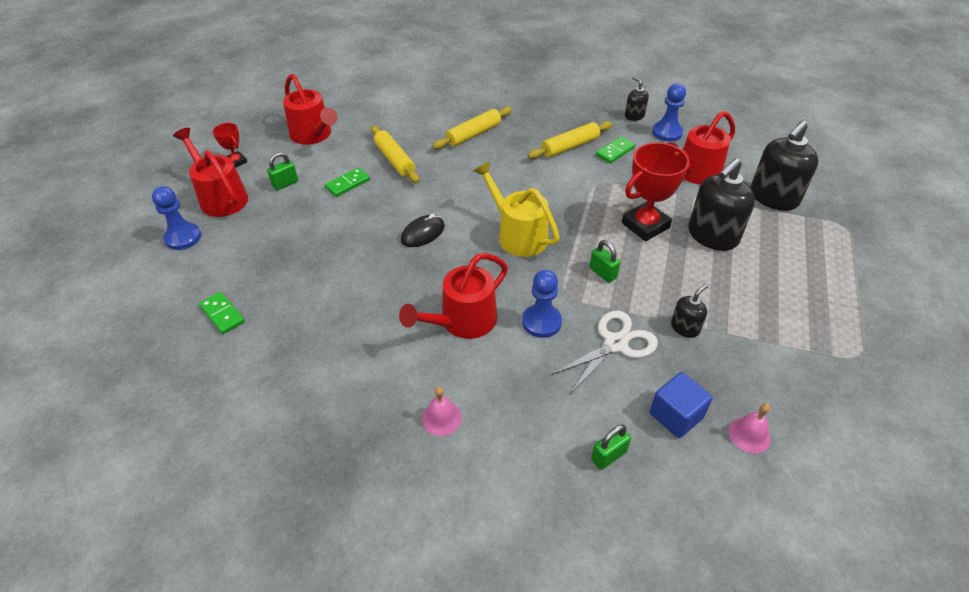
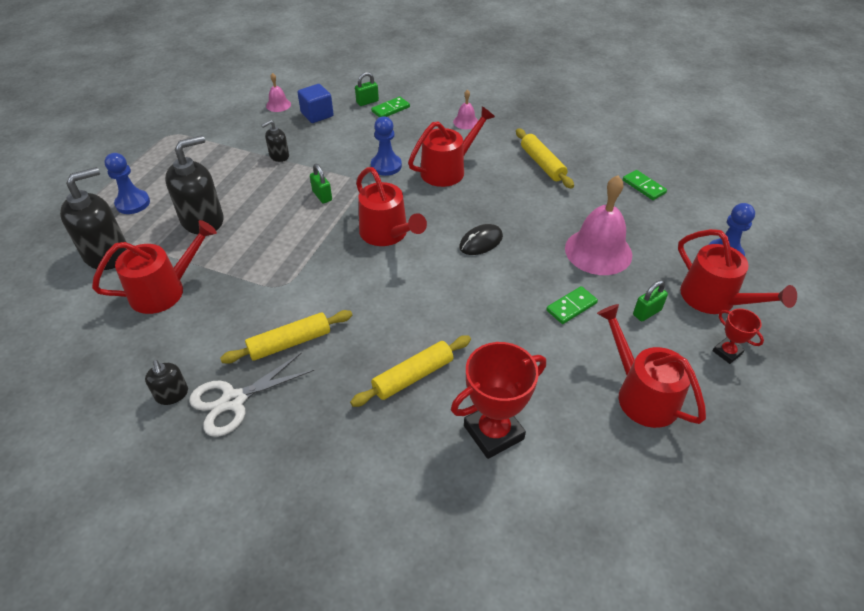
camera: 175 degrees left, 0 degrees up
yellow rolling pin [371,126,419,183] -> yellow rolling pin moved to [516,128,574,188]
yellow watering can [474,161,560,257] -> red watering can [356,167,427,246]
white scissors [549,311,658,394] -> white scissors moved to [189,352,314,437]
green domino [596,137,635,163] -> green domino moved to [371,97,410,117]
red trophy [622,143,689,241] -> red trophy moved to [451,342,546,459]
blue pawn [652,84,686,142] -> blue pawn moved to [104,153,150,214]
none -> pink bell [565,175,632,275]

